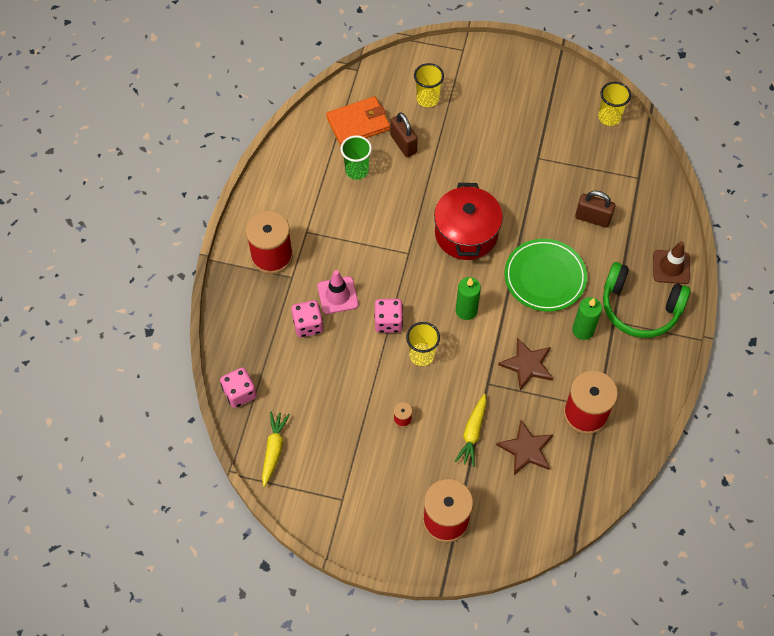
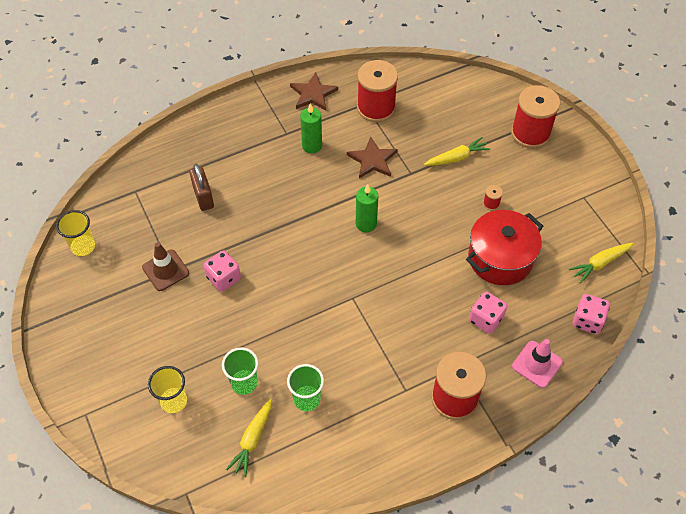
camera: 130 degrees left, 5 degrees down
pink traffic cone [318,270,359,314] -> pink traffic cone moved to [512,339,563,388]
orange wallet [326,96,390,146] -> yellow carrot [226,398,272,477]
pink dice [374,299,403,333] -> pink dice moved to [203,250,241,292]
brown padlock [390,112,418,157] -> green cup [222,348,258,395]
yellow cup [406,322,440,366] -> none
red pot [434,183,503,260] -> red pot moved to [466,210,543,285]
brown star [496,420,553,475] -> brown star moved to [290,72,338,111]
green plate [504,239,587,312] -> none
green headphones [603,262,691,338] -> none
brown traffic cone [653,241,690,284] -> brown traffic cone moved to [142,242,189,291]

